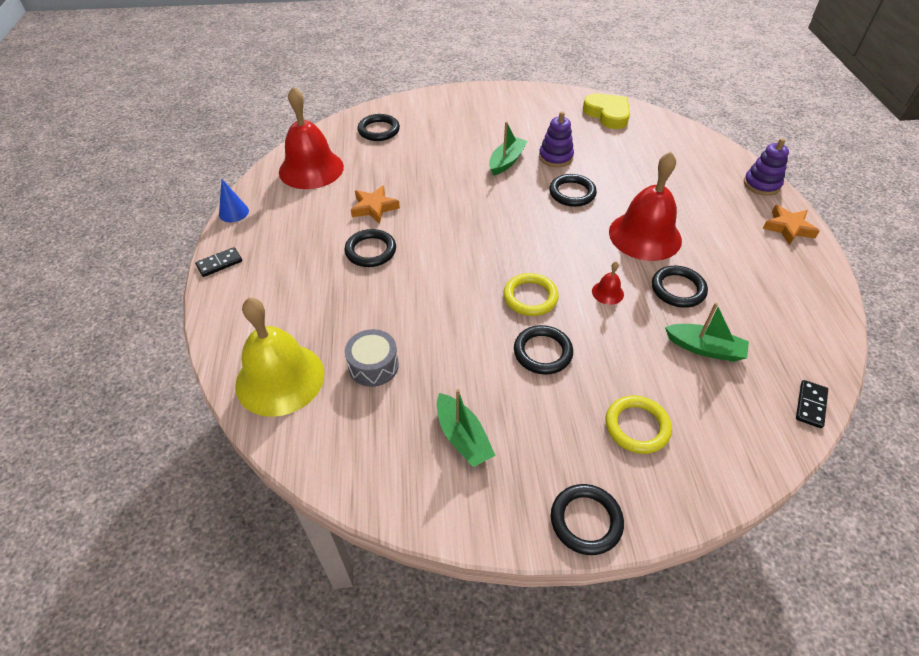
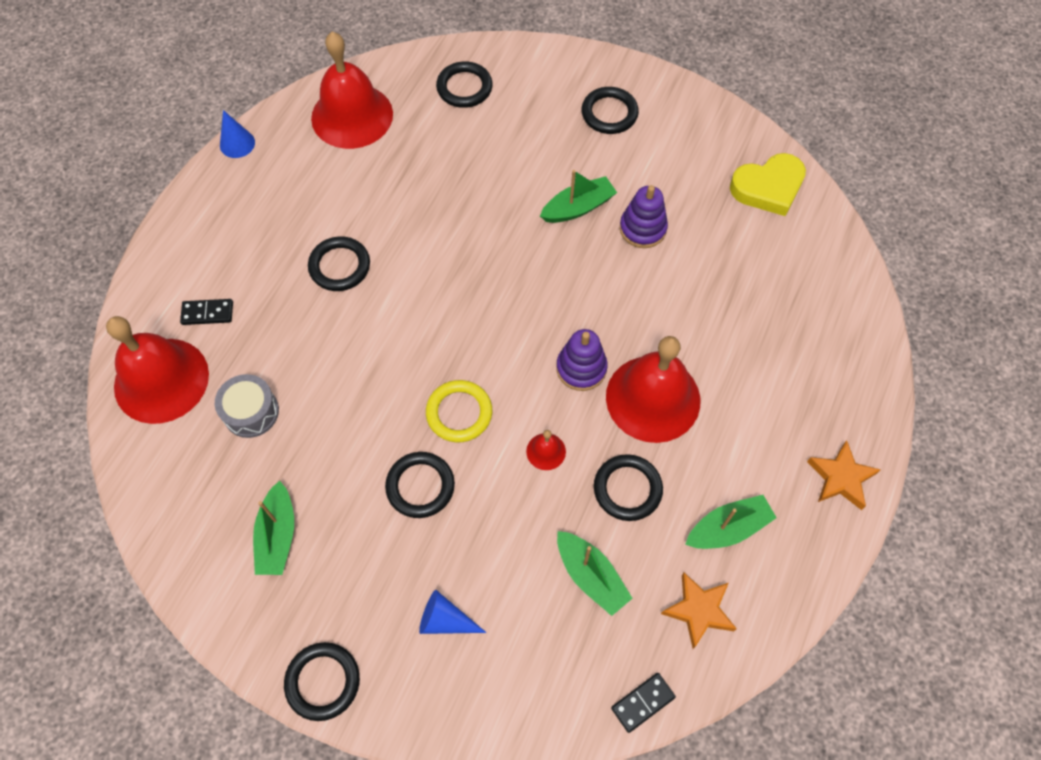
camera: 30 degrees right, 15 degrees up
black domino [195,247,242,277] -> black domino moved to [180,299,233,325]
yellow bell [235,298,324,417] -> red bell [106,316,209,424]
orange star [351,185,400,224] -> orange star moved to [661,573,737,649]
black ring [549,174,597,207] -> black ring moved to [582,87,639,134]
yellow heart [583,93,630,129] -> yellow heart turned 75 degrees clockwise [730,153,806,216]
yellow ring [605,395,672,454] -> blue cone [419,590,486,634]
purple stacking toy [744,138,789,196] -> purple stacking toy moved to [556,329,608,391]
none -> green boat [685,495,777,549]

